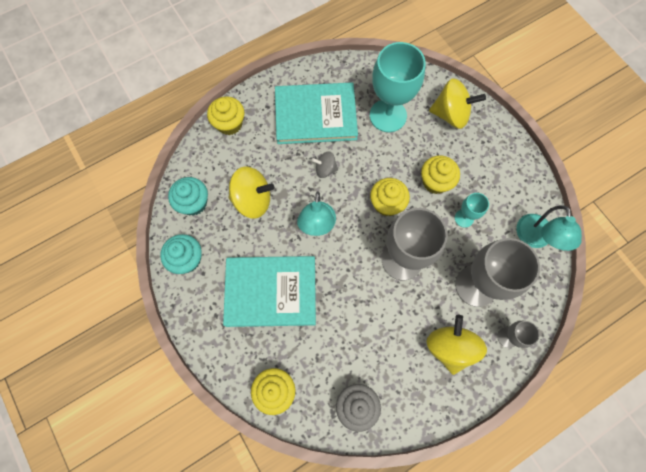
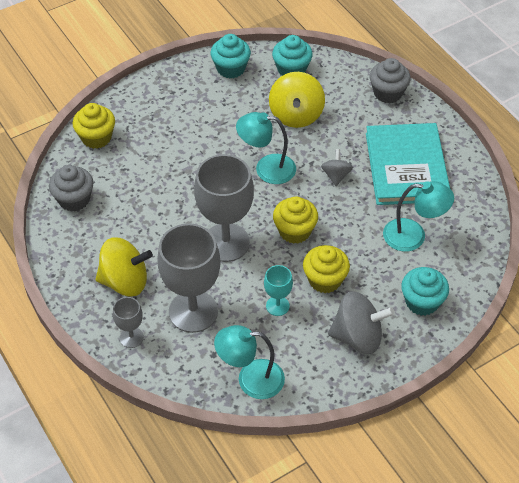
camera: 90 degrees right, 20 degrees down
yellow cupcake [207,96,245,135] -> grey cupcake [370,58,411,103]
turquoise book [223,256,316,327] -> none
turquoise goblet [370,42,426,132] -> turquoise lamp [383,181,454,252]
yellow spinning top [429,78,486,129] -> turquoise cupcake [401,267,449,316]
none -> grey spinning top [328,291,395,354]

